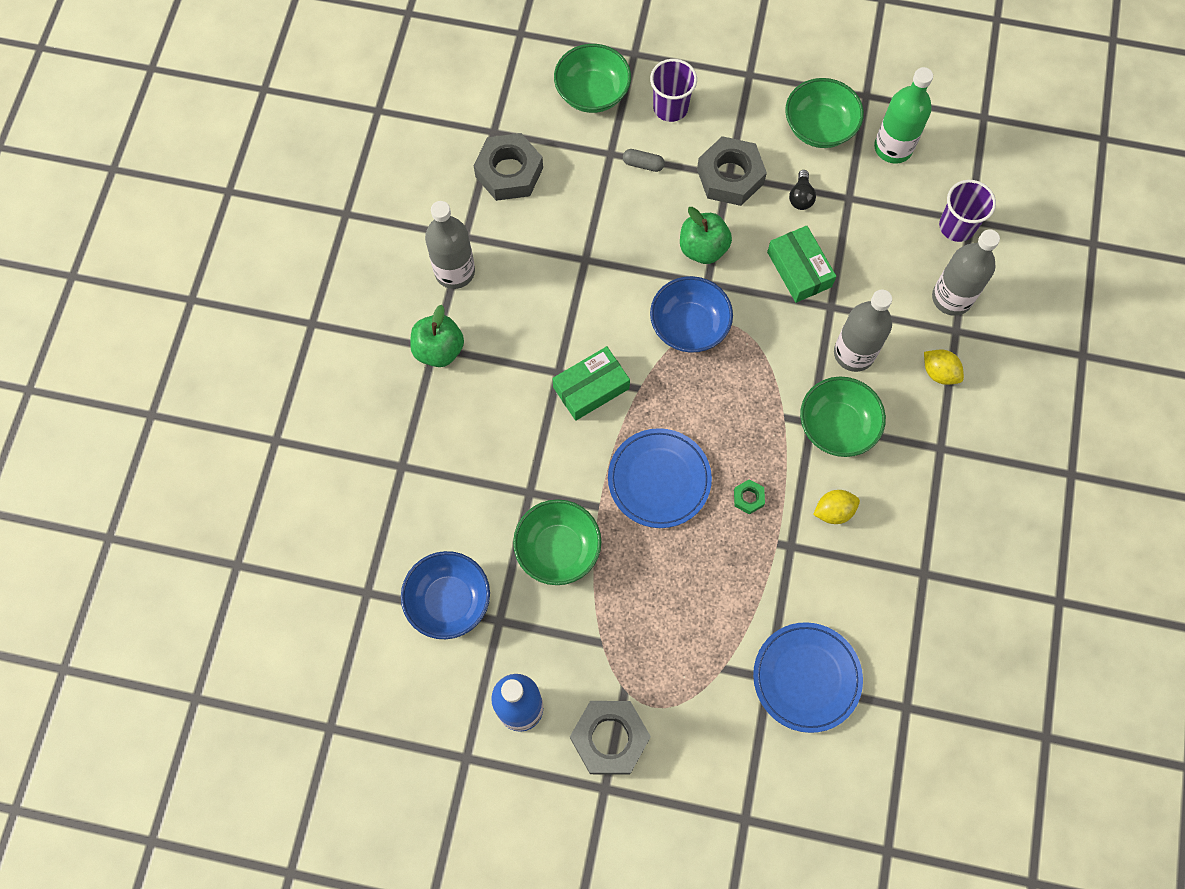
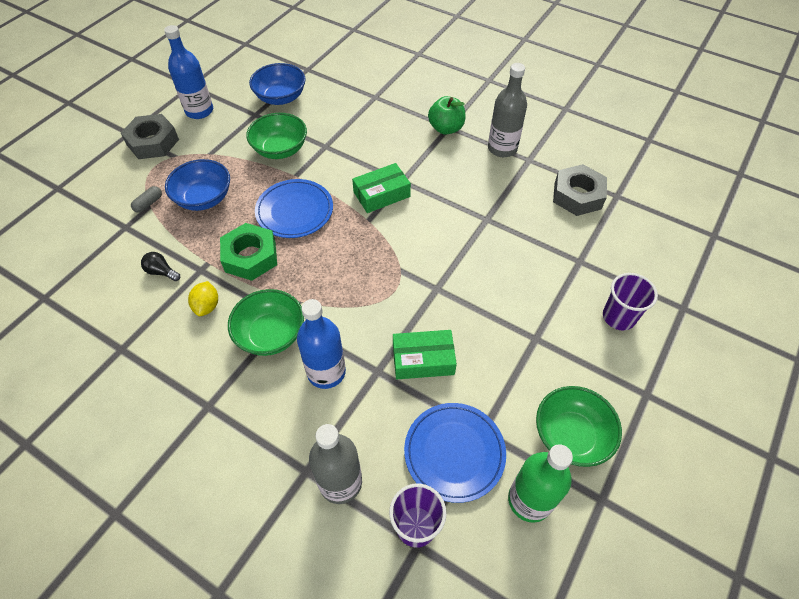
camera: 110 degrees right, 15 degrees down
green box [552,346,630,421] -> green box turned 75 degrees clockwise [352,163,411,213]
green bowl [554,44,631,113] -> none
grey capsule [623,149,665,172] -> grey capsule moved to [131,186,162,213]
blue bowl [650,276,733,353] -> blue bowl moved to [165,159,230,211]
green apple [680,207,732,264] -> none
grey nut [697,136,767,206] -> none
green nut [734,479,765,515] -> green nut [220,223,277,281], size x2.23
blue plate [753,622,863,733] -> blue plate moved to [404,403,506,503]
black light bulb [789,170,816,210] -> black light bulb moved to [141,252,180,281]
grey bottle [834,290,892,372] -> blue bottle [297,299,346,389]
yellow lemon [924,349,964,385] -> none

